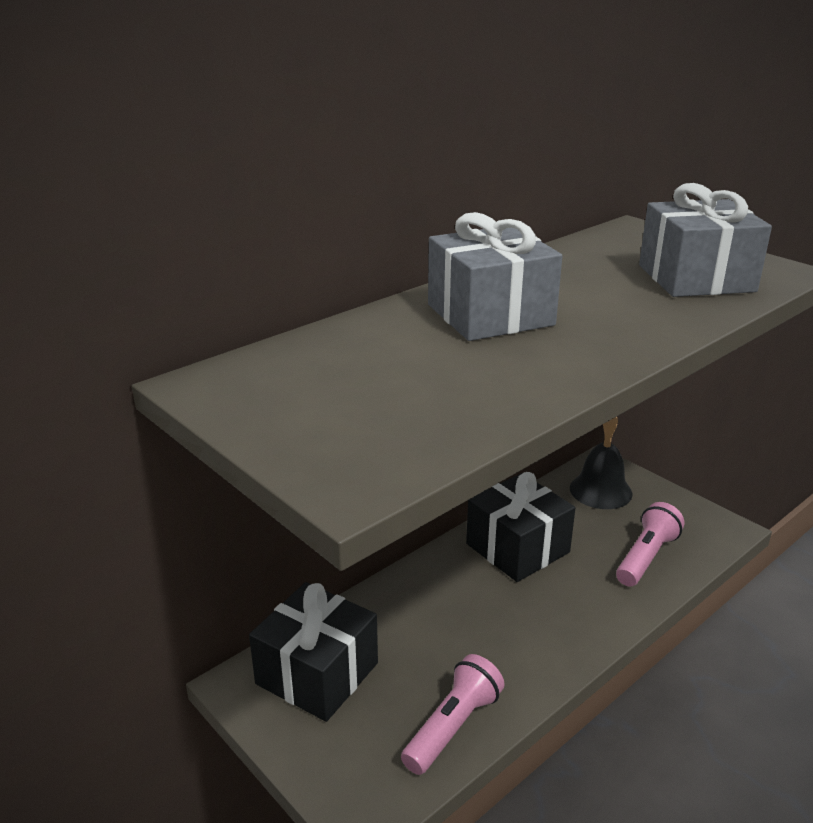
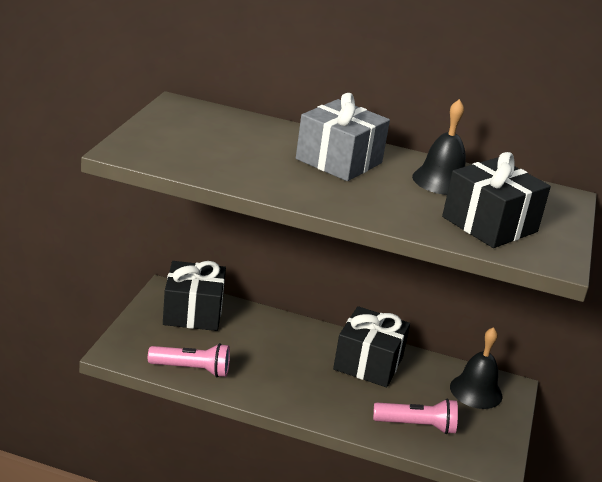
camera: 55 degrees right, 0 degrees up
grey gift [639,183,772,297] -> black gift [442,152,551,248]
none -> black bell [412,99,466,195]

